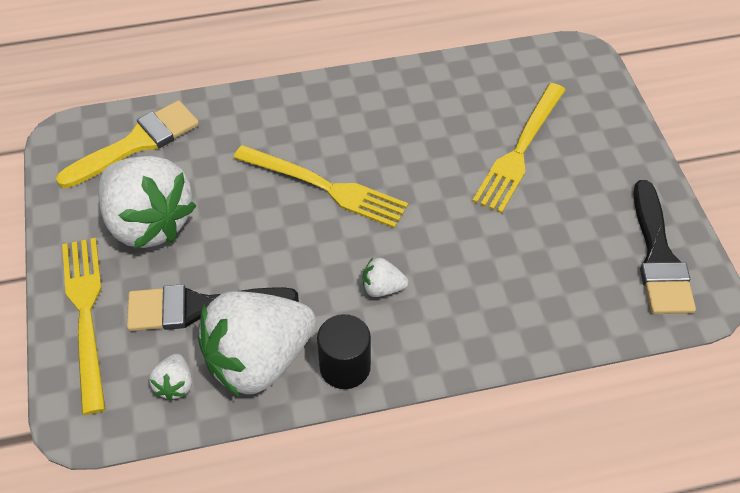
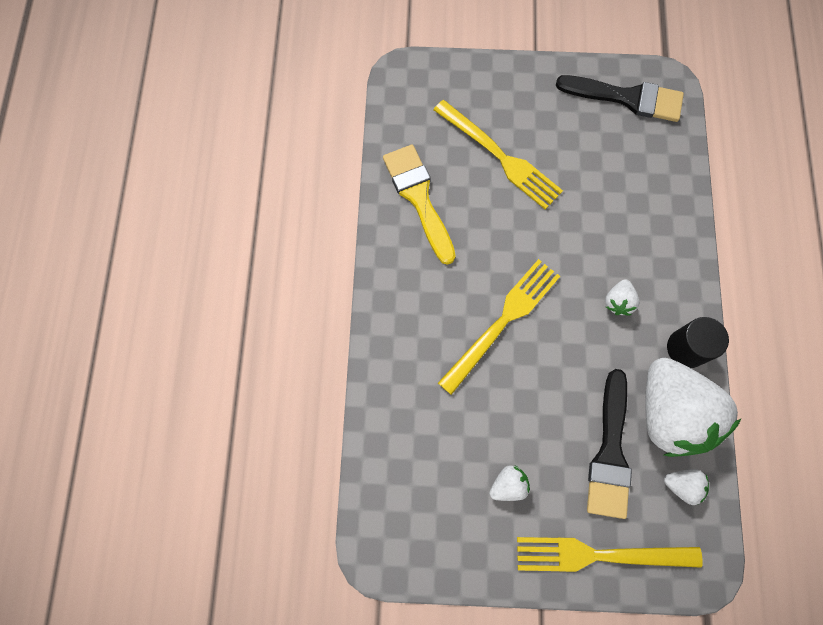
camera: 75 degrees left, 20 degrees up
yellow brush [56,100,199,188] -> yellow brush moved to [383,145,456,265]
white strawberry [99,156,196,249] -> white strawberry [489,465,530,501], size x0.41

